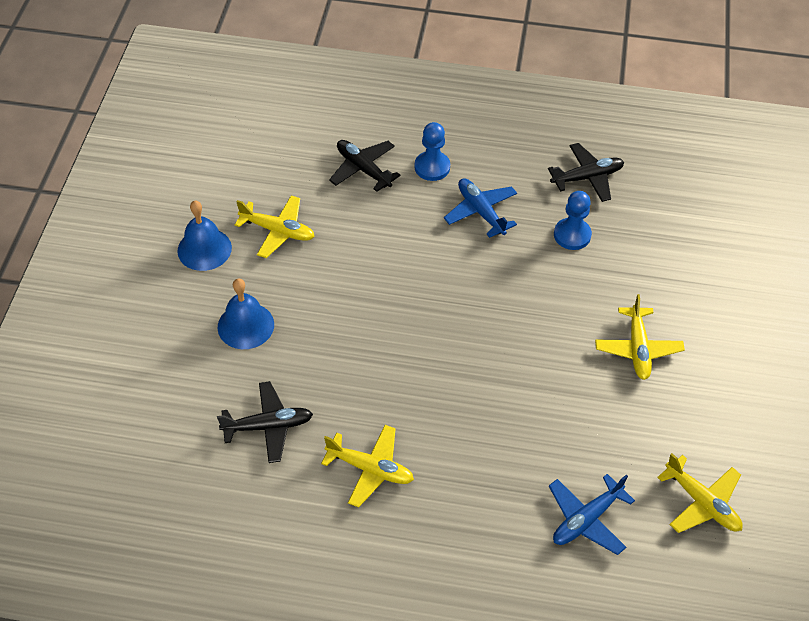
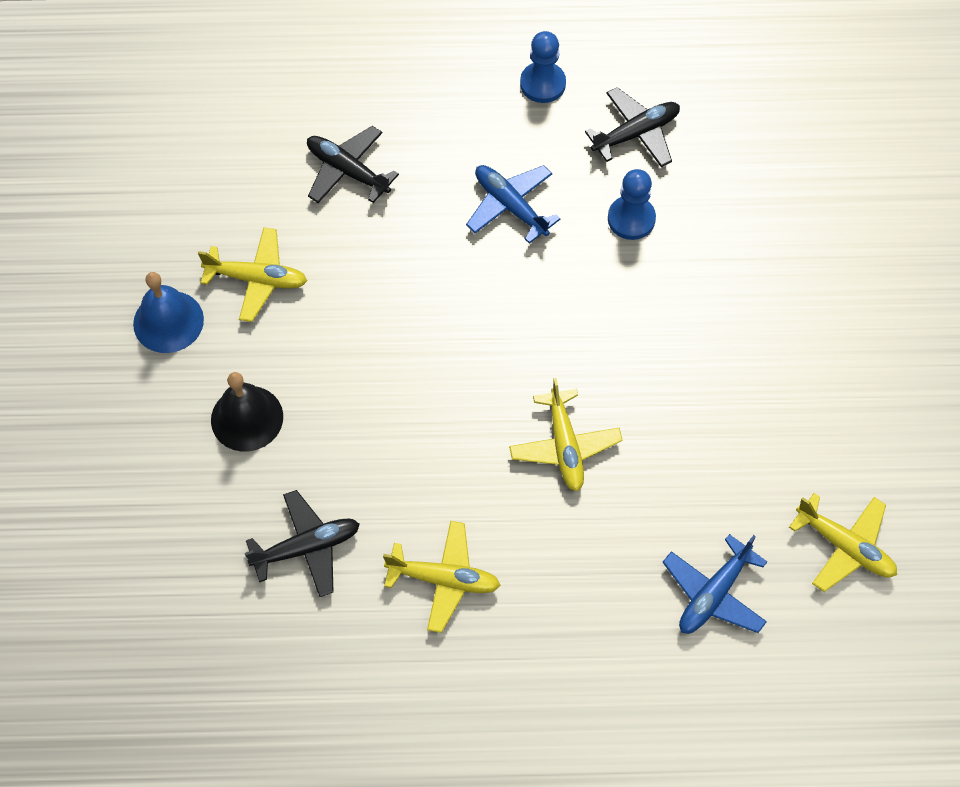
camera: 10 degrees left, 10 degrees up
blue bell [218,278,274,349] -> black bell [211,372,283,452]
blue pawn [415,122,450,181] -> blue pawn moved to [520,31,566,103]
yellow plane [595,294,685,380] -> yellow plane moved to [509,378,623,491]

